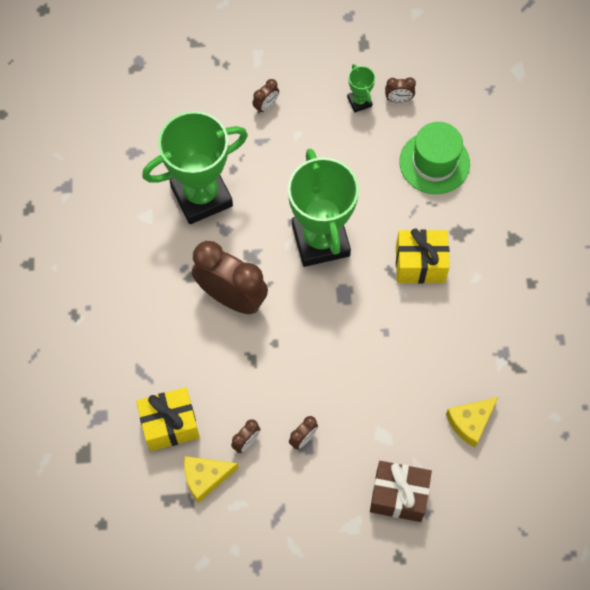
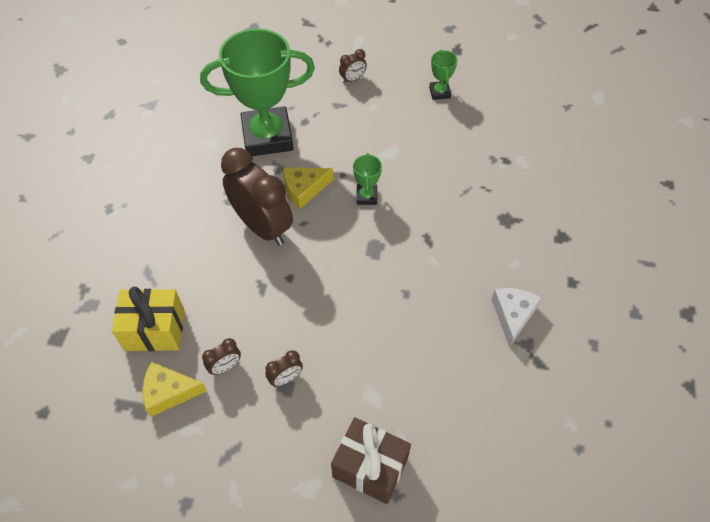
camera: 15 degrees right, 10 degrees down
green trophy [288,149,359,267] -> green trophy [353,153,382,205], size x0.42
brown clock [385,77,416,102] -> none
yellow gift [396,228,450,283] -> none
green hat [399,122,470,194] -> none
yellow cheese [446,397,498,447] -> yellow cheese moved to [283,167,333,209]
none -> white cheese [492,288,542,347]

